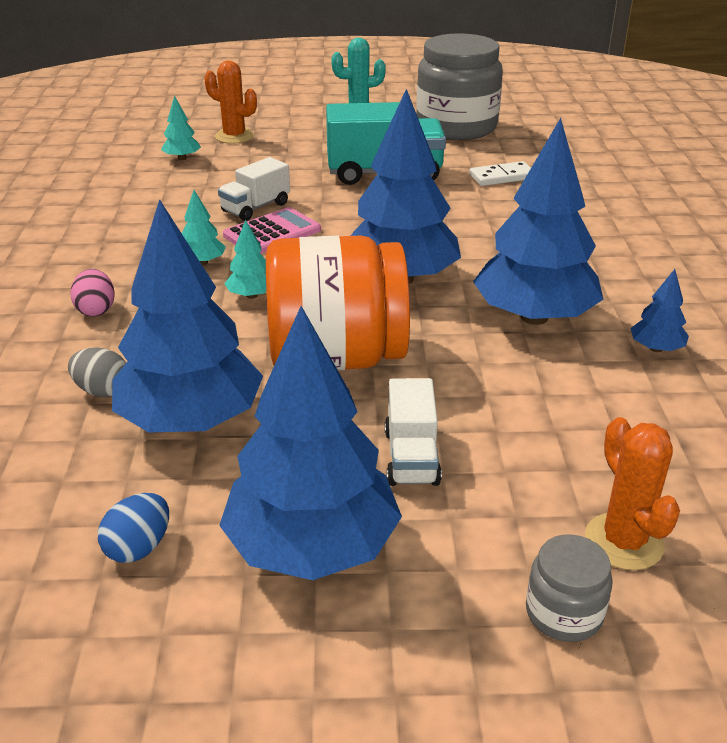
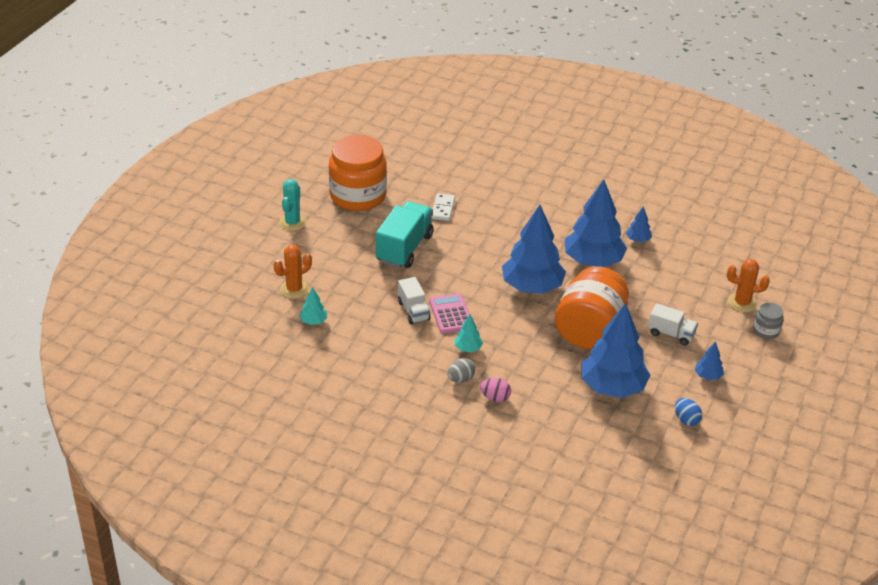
camera: 65 degrees left, 5 degrees up
grey egg [68,347,126,397] -> grey egg moved to [448,358,475,383]
blue tree [219,306,402,580] -> blue tree [695,342,724,380], size x0.43
turquoise tree [224,219,266,299] -> none
grey jar [416,33,503,140] -> orange jar [329,135,387,211]

